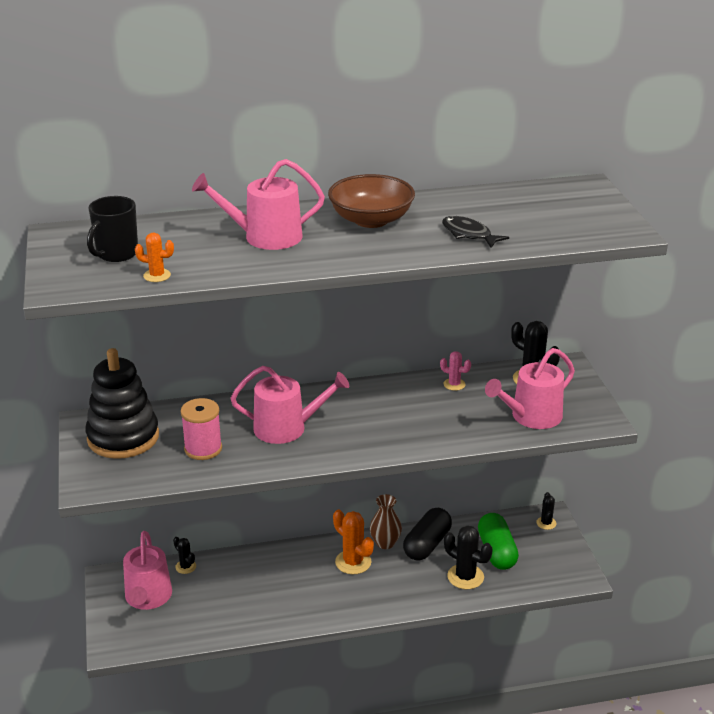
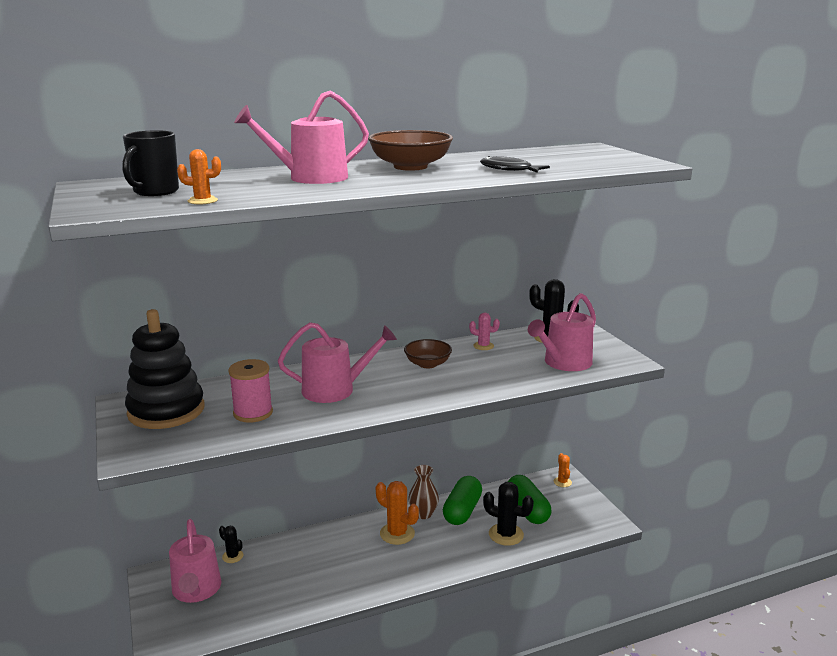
camera: 10 degrees left, 10 degrees down
black capsule [403,508,452,561] -> green capsule [443,476,482,525]
black cactus [536,492,556,530] -> orange cactus [554,453,572,487]
none -> brown bowl [404,339,452,368]

